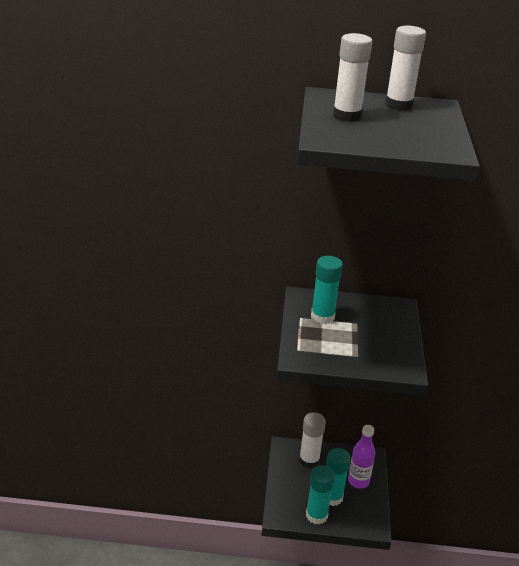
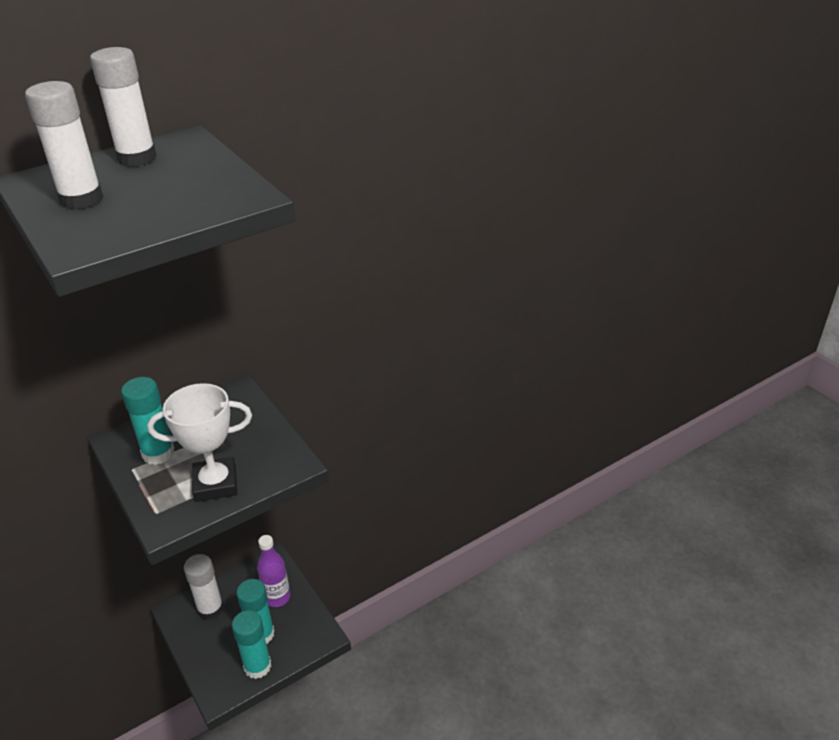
camera: 35 degrees left, 5 degrees up
none -> white trophy [147,383,252,502]

